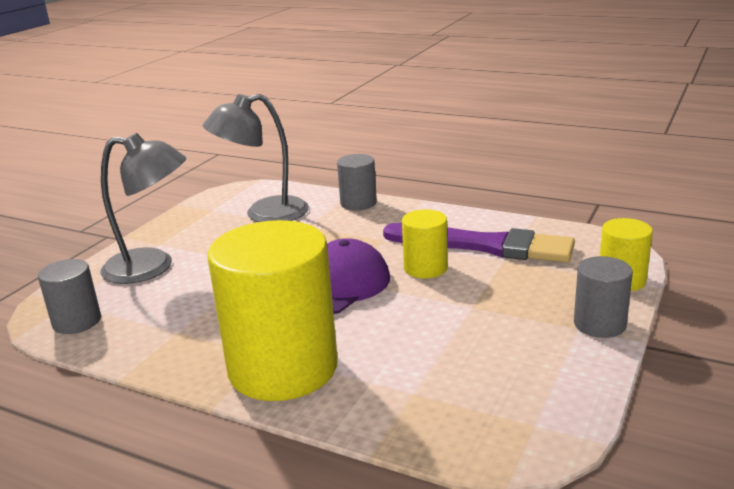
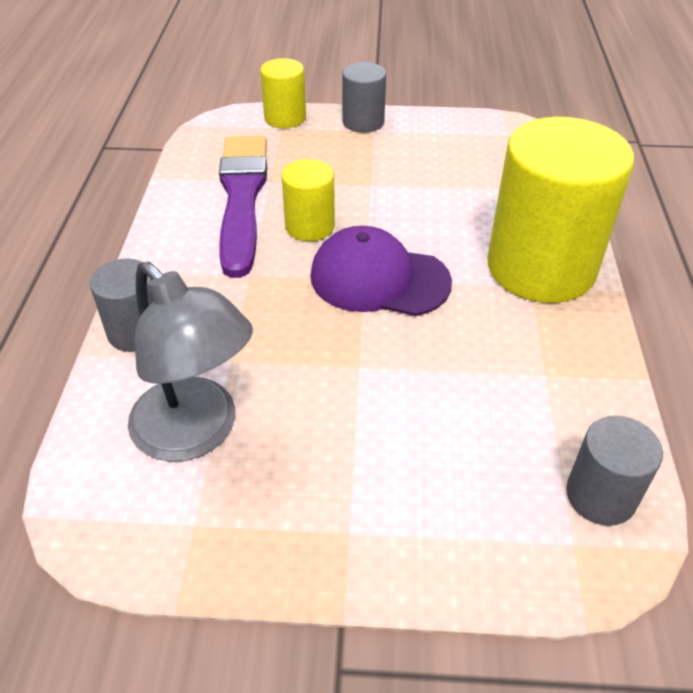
camera: 115 degrees left, 20 degrees up
grey lamp [100,133,186,284] -> none

